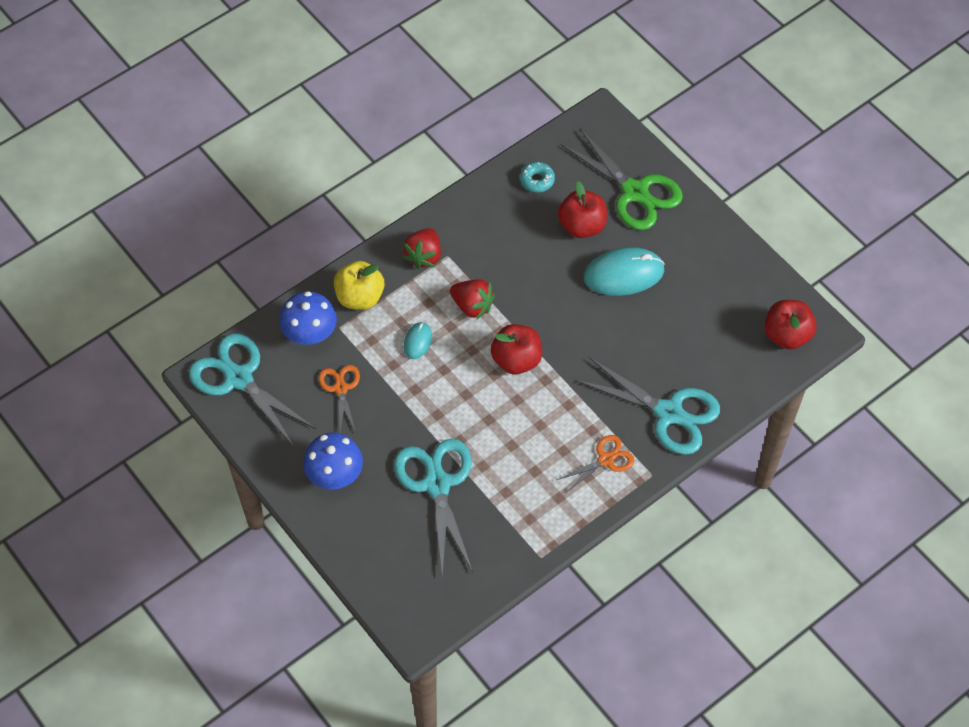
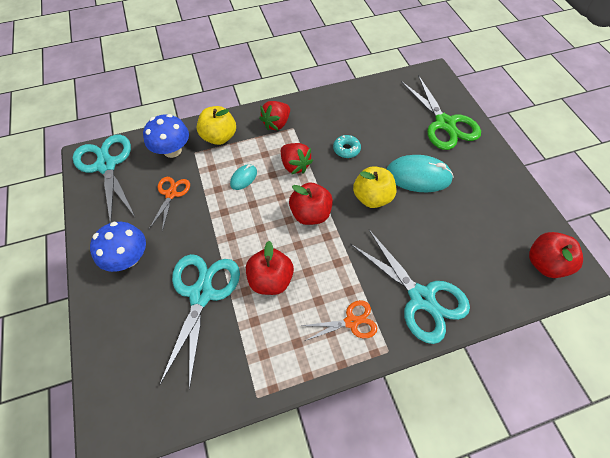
camera: 20 degrees right, 0 degrees up
turquoise donut [520,162,555,192] -> turquoise donut moved to [333,135,361,158]
red apple [558,181,607,238] -> red apple moved to [246,241,294,295]
none -> yellow apple [353,166,396,208]

